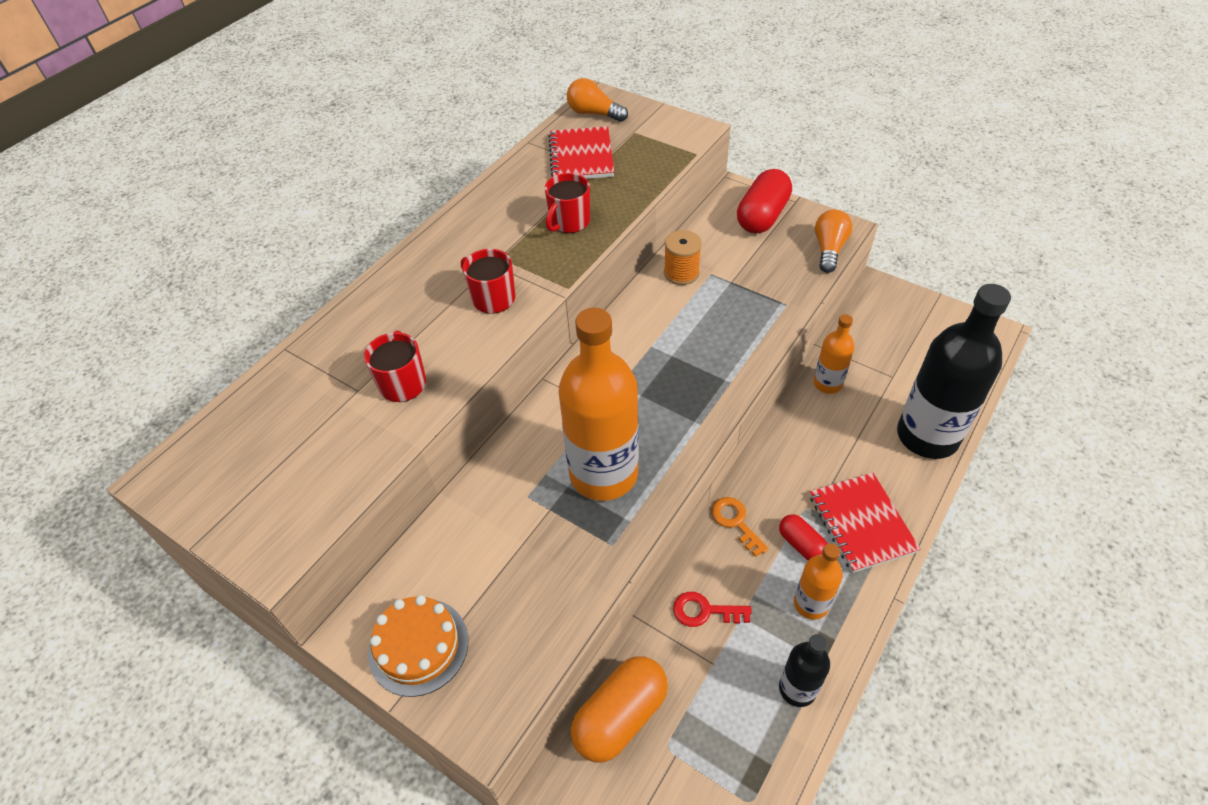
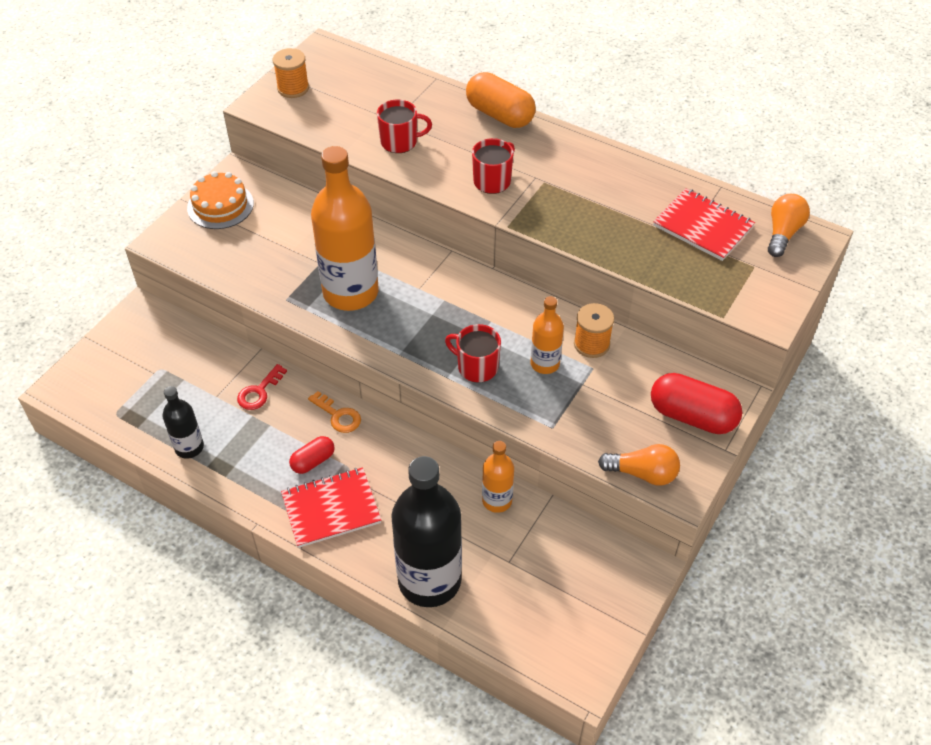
camera: 85 degrees right, 0 degrees up
red mug [545,173,590,233] -> red mug moved to [445,324,501,383]
red notebook [548,126,614,179] -> red notebook turned 45 degrees clockwise [653,188,755,261]
orange capsule [571,656,668,763] -> orange capsule moved to [466,72,536,128]
red key [673,592,752,627] -> red key turned 150 degrees counterclockwise [237,364,287,410]
orange key [711,497,769,557] -> orange key turned 75 degrees clockwise [308,391,361,433]
orange bottle [794,543,843,620] -> orange bottle moved to [530,296,564,374]
none -> orange spool [273,48,309,98]

